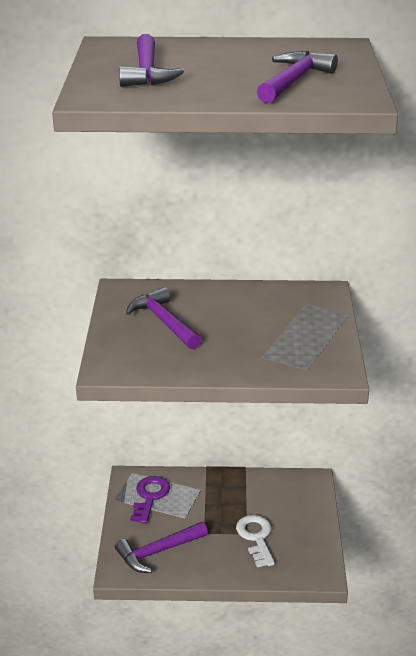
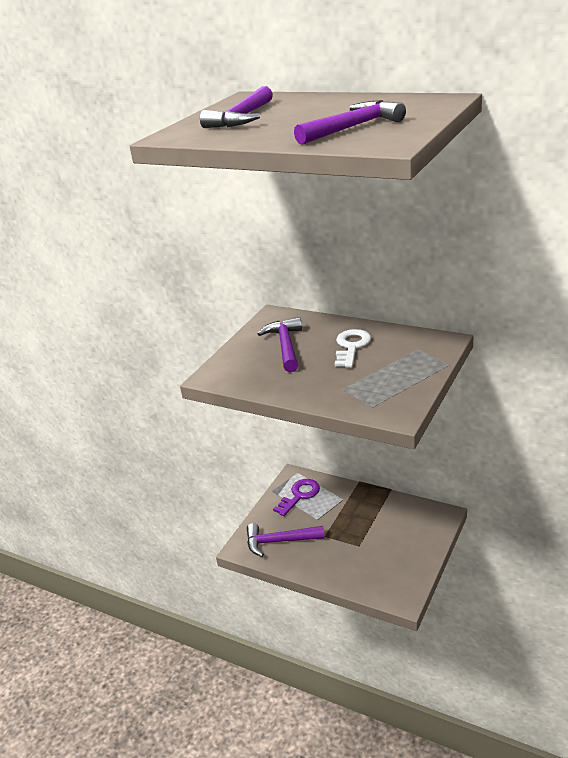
camera: 30 degrees right, 0 degrees up
white key [236,515,275,567] -> white key moved to [335,329,371,368]

